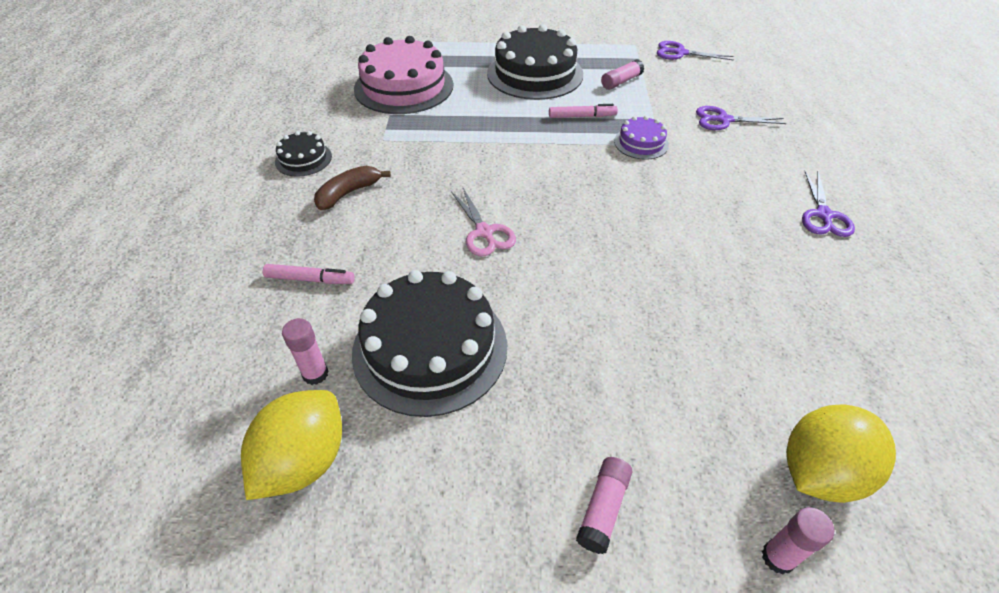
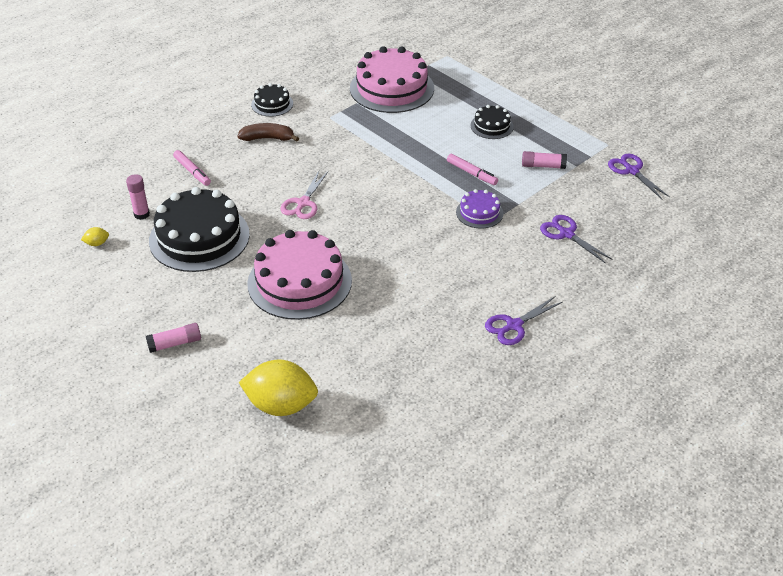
camera: 45 degrees right, 5 degrees down
yellow lemon [241,390,342,500] -> yellow lemon [81,227,109,246], size x0.40
black cake [487,24,583,100] -> black cake [471,105,514,139], size x0.49
pink glue stick [762,507,834,574] -> none
none -> pink cake [247,230,352,320]

